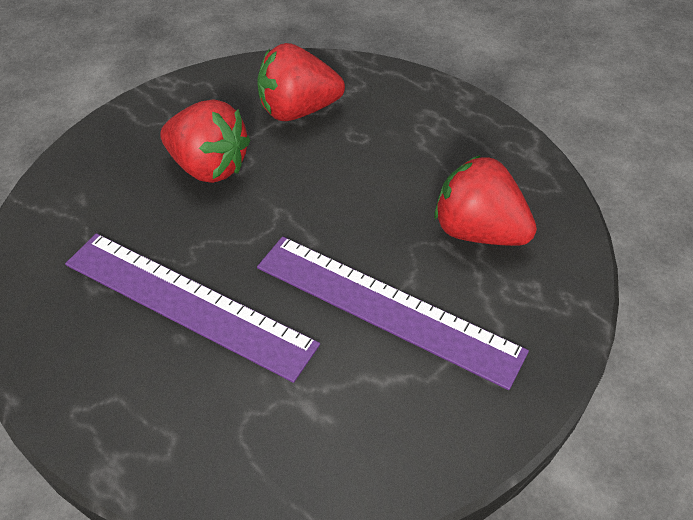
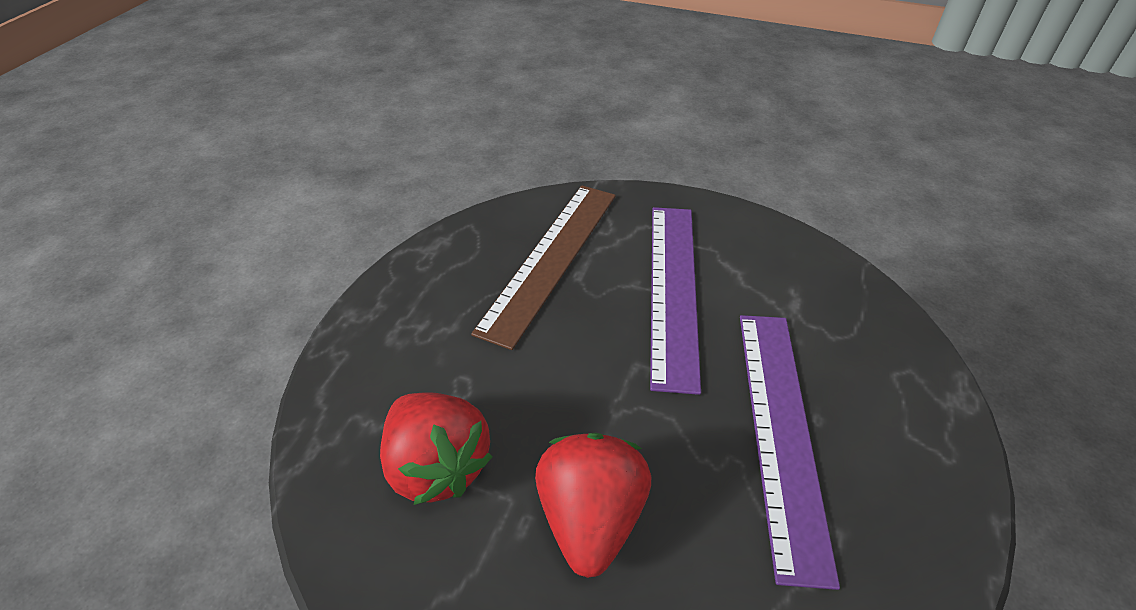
camera: 115 degrees left, 5 degrees down
red strawberry [434,155,537,246] -> brown ruler [471,186,616,350]

